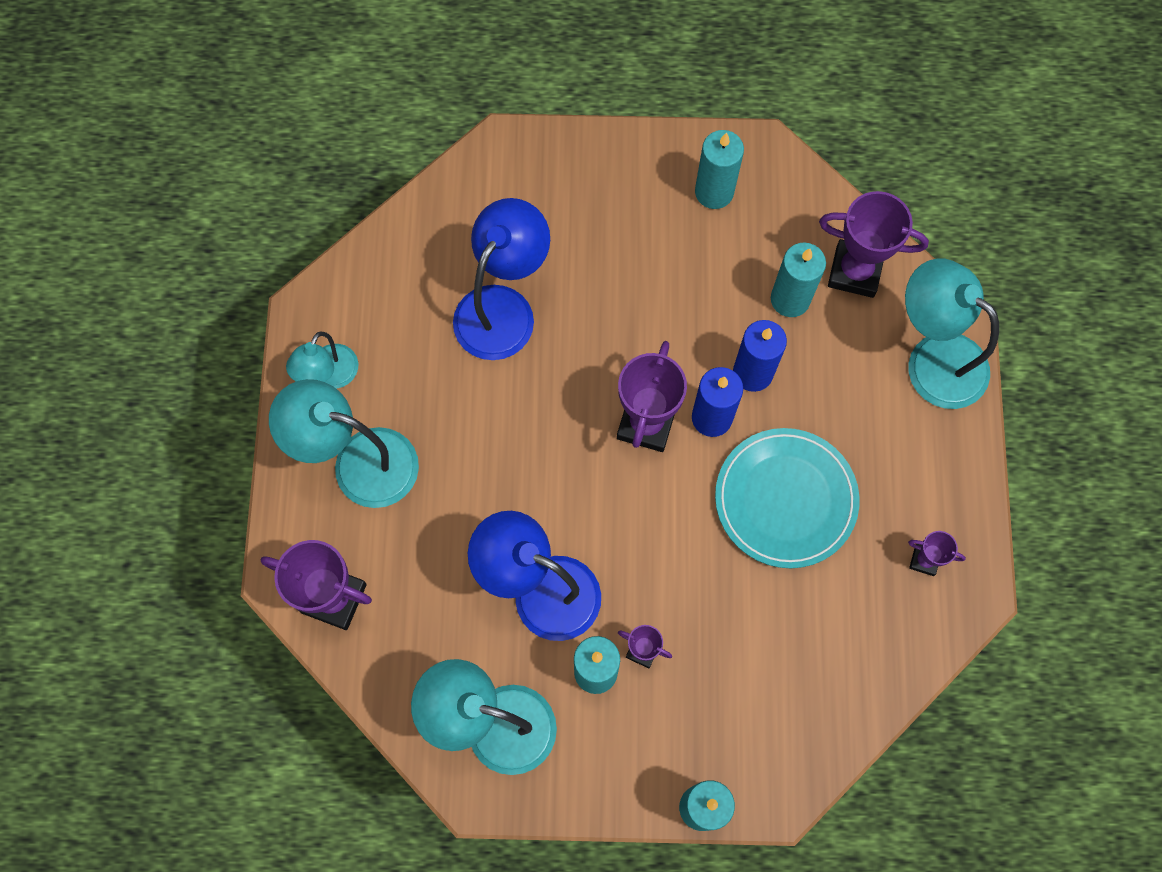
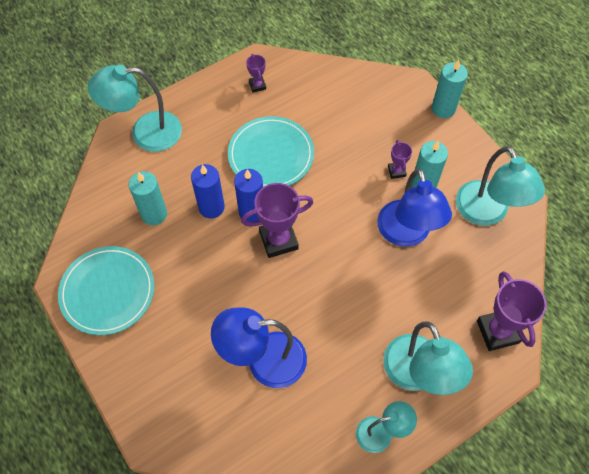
camera: 125 degrees left, 10 degrees down
turquoise candle [695,130,744,209] -> turquoise plate [58,246,154,335]
purple trophy [819,191,929,298] -> none
turquoise lamp [905,258,999,409] -> turquoise lamp turned 75 degrees clockwise [88,65,182,152]

